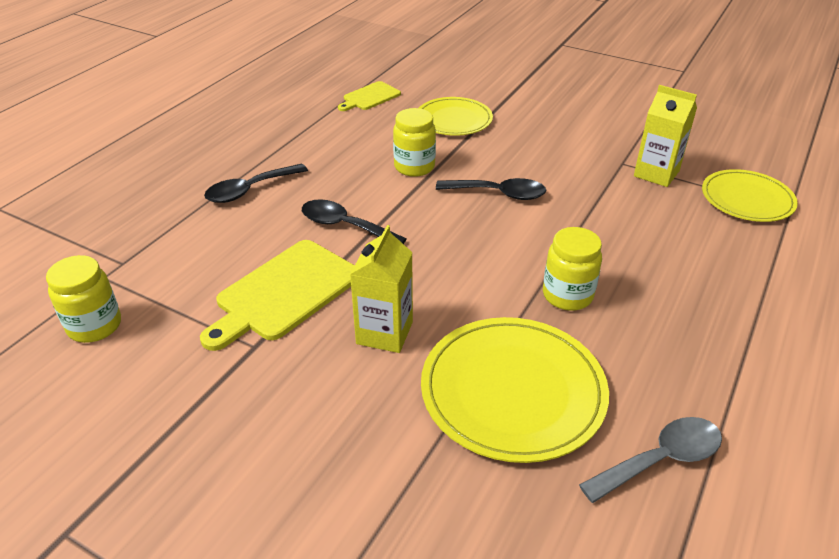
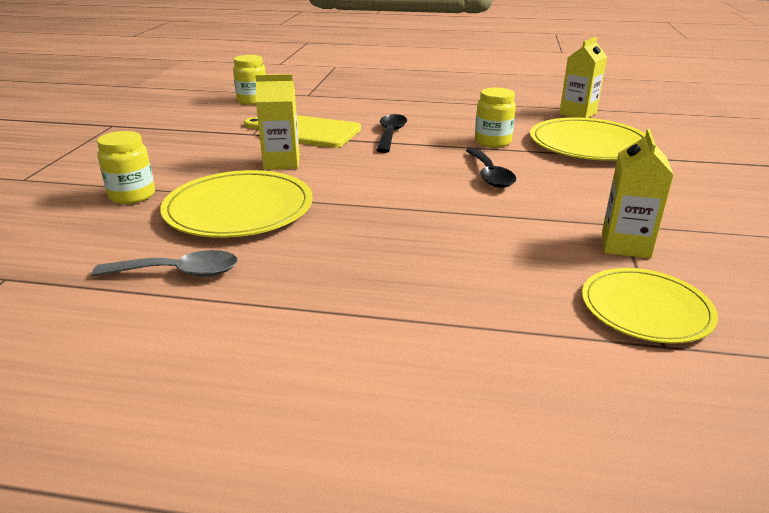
camera: 70 degrees right, 10 degrees down
black spoon [204,164,308,203] -> none
yellow cutting board [338,81,401,111] -> yellow carton [559,37,607,118]
yellow plate [419,97,493,136] -> yellow plate [530,117,646,161], size x1.53
yellow jar [543,227,602,311] -> yellow jar moved to [97,131,155,204]
grey spoon [579,417,722,503] -> grey spoon turned 45 degrees counterclockwise [92,250,238,277]

